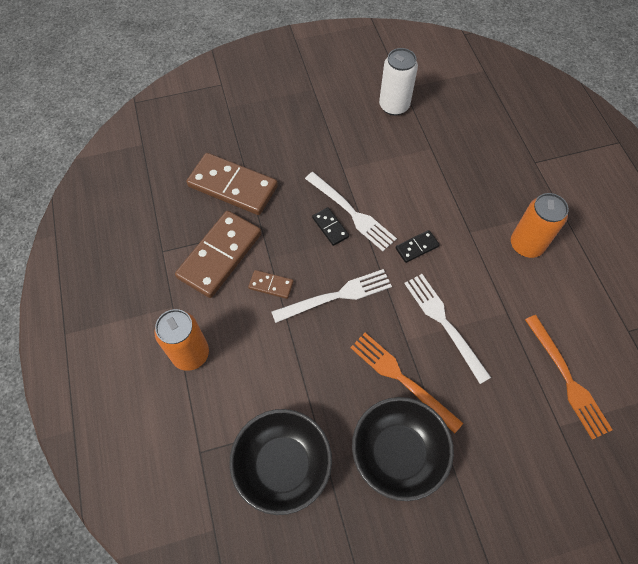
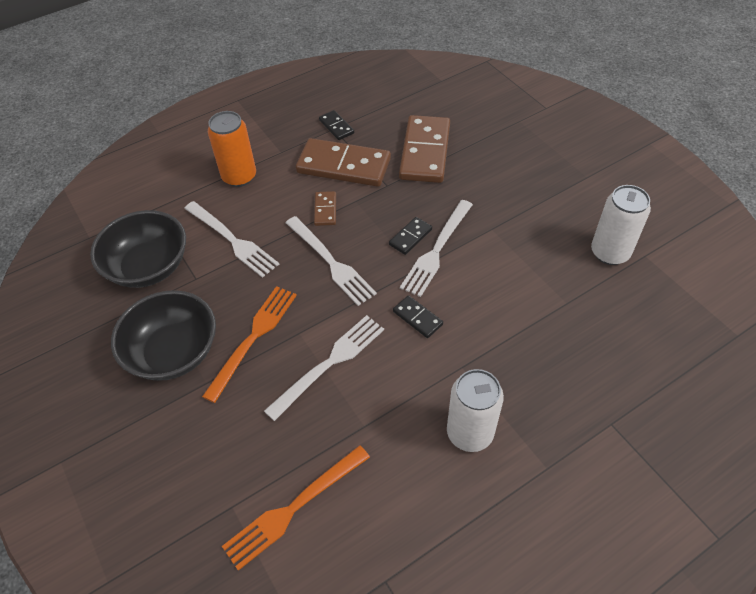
camera: 75 degrees right, 10 degrees down
orange can [511,193,569,258] -> white can [447,369,504,452]
none -> white fork [184,201,279,278]
none -> black domino [319,110,354,140]

